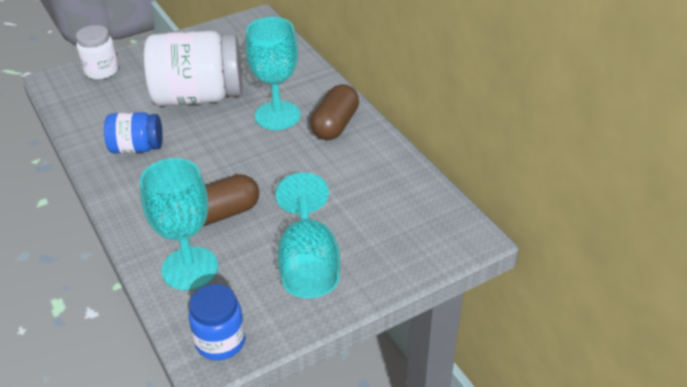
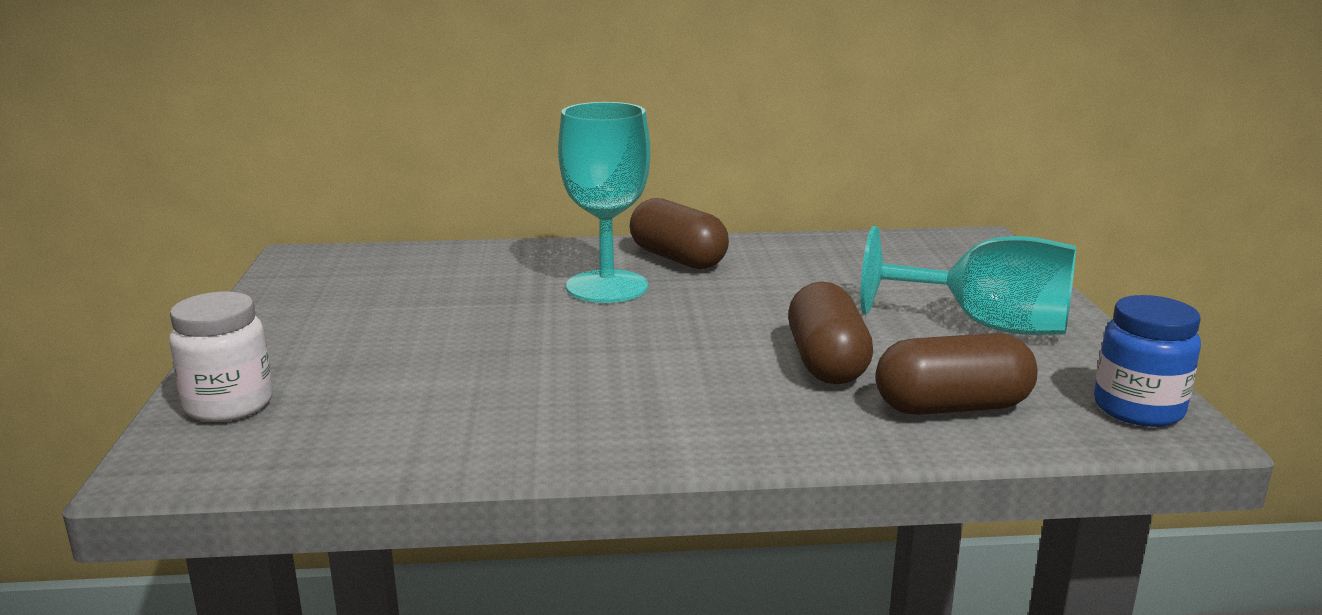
camera: 65 degrees left, 20 degrees down
blue jar [104,112,163,153] -> none
turquoise goblet [140,158,218,290] -> brown capsule [875,333,1037,415]
white jar [144,31,242,106] -> none

